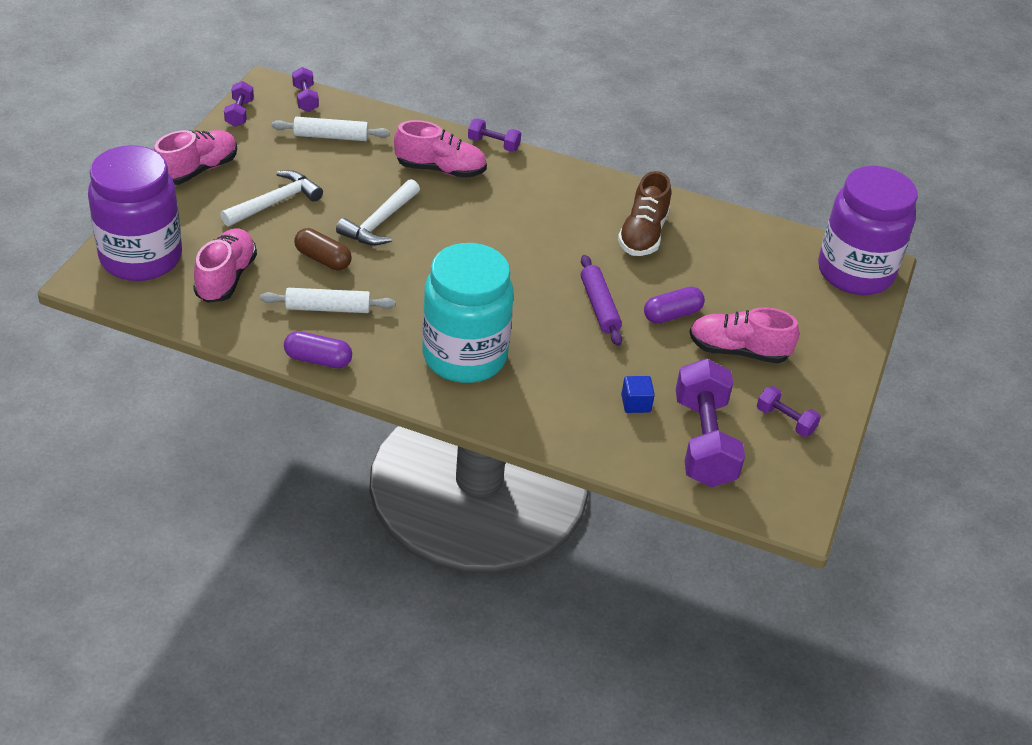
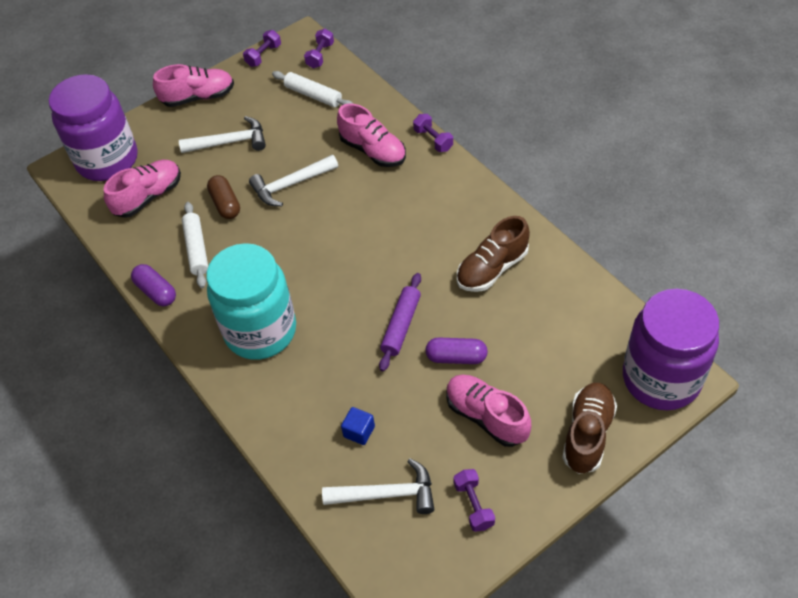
camera: 40 degrees right, 10 degrees up
white rolling pin [260,288,395,313] -> white rolling pin turned 45 degrees clockwise [182,202,208,288]
purple dumbbell [676,358,745,487] -> white hammer [322,458,434,514]
none -> brown shoe [562,383,617,474]

